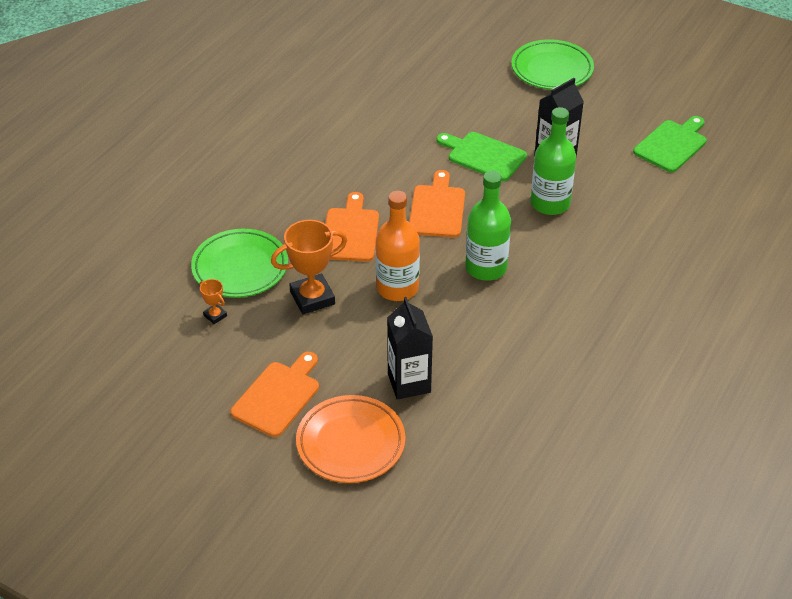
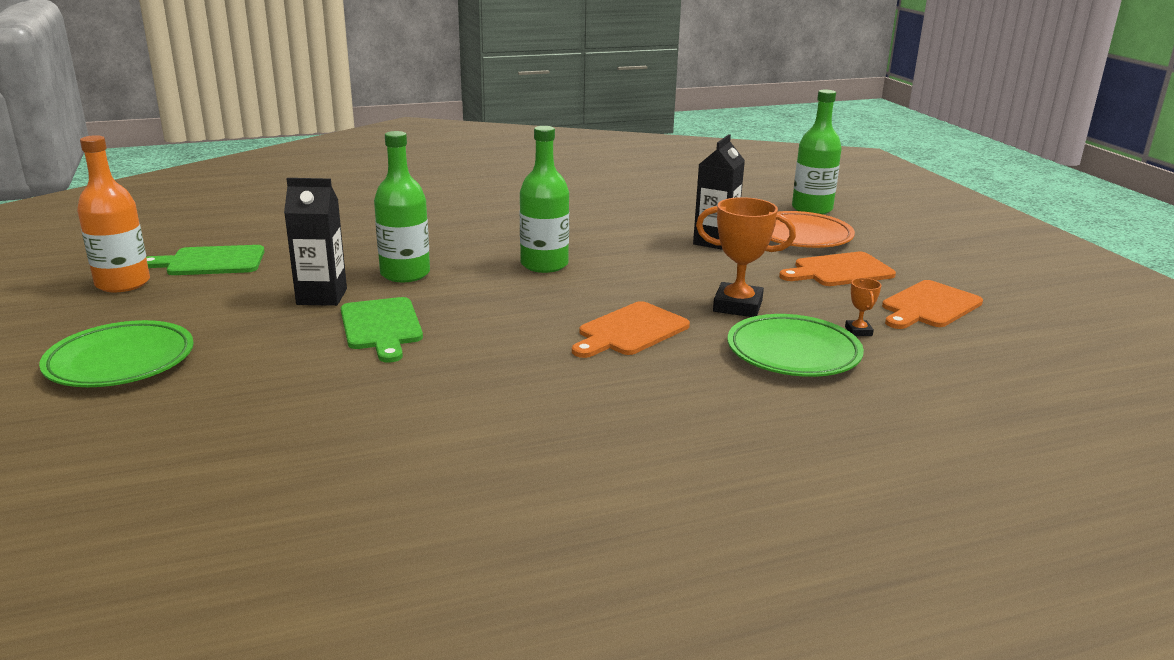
camera: 140 degrees left, 20 degrees down
orange bottle [376,191,420,301] -> orange bottle moved to [77,135,150,292]
orange cutting board [409,170,465,238] -> orange cutting board moved to [882,280,983,329]
none -> green bottle [792,90,842,214]

